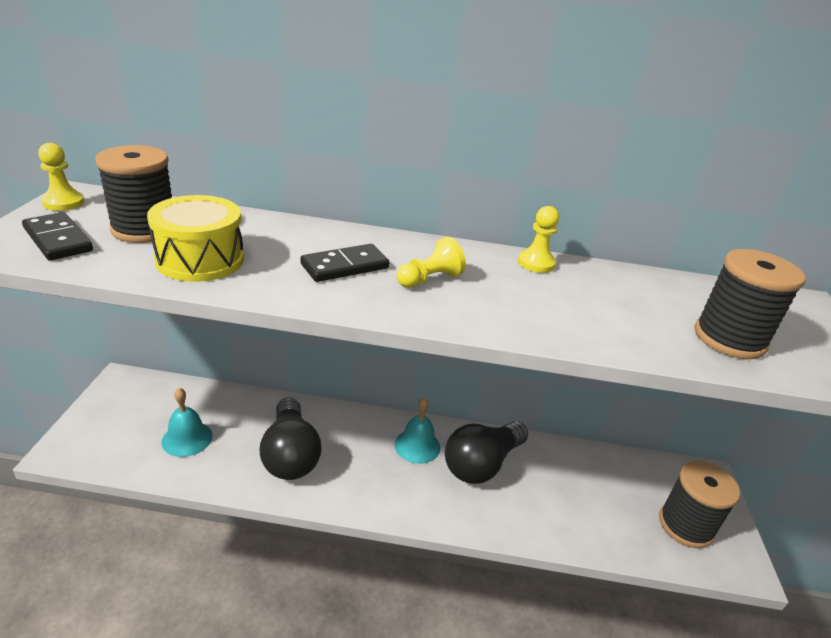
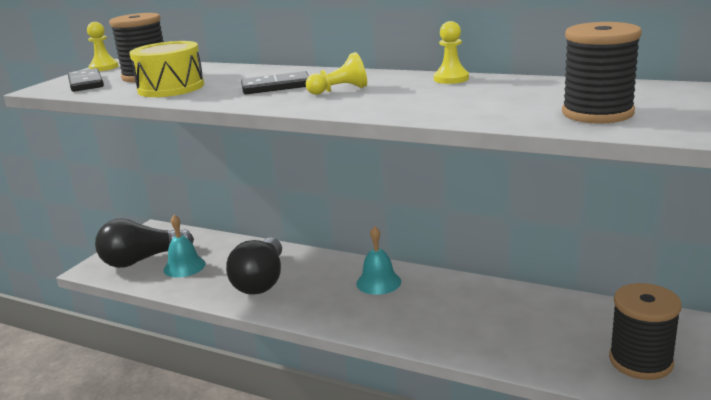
camera: 25 degrees right, 10 degrees down
black light bulb [445,421,528,484] -> black light bulb moved to [95,218,194,268]

